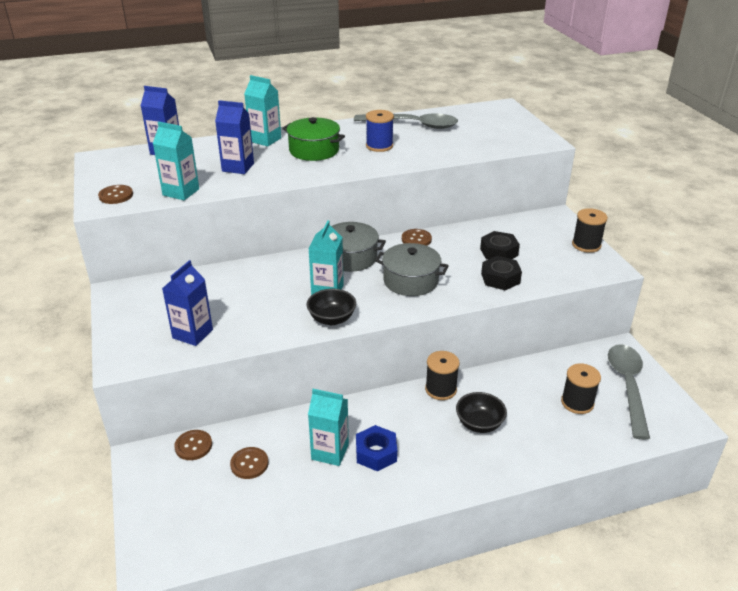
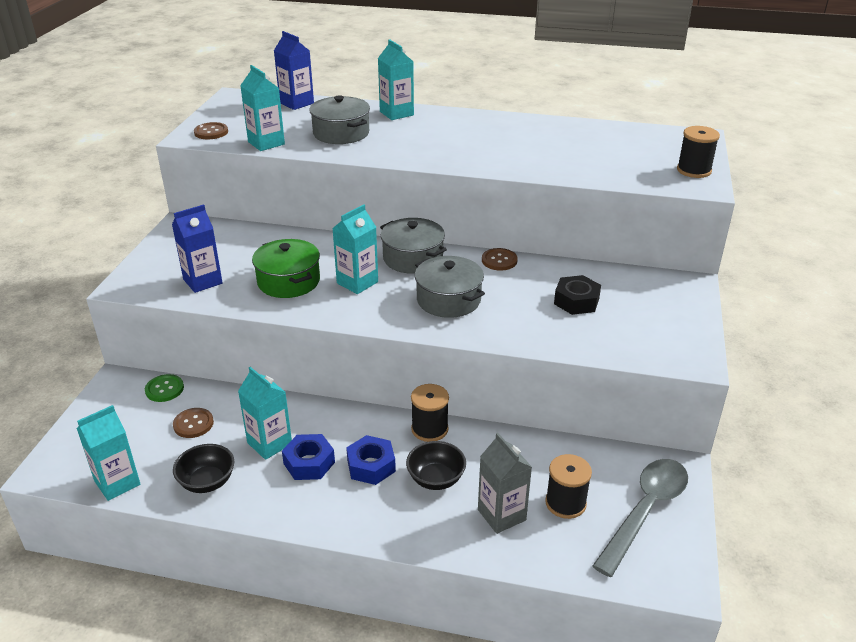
camera: 30 degrees right, 0 degrees up
brown button [174,430,212,460] -> green button [145,374,184,402]
blue carton [215,100,254,174] -> grey pot [309,95,370,144]
green pot [282,117,345,161] -> green pot moved to [252,239,320,298]
black bowl [307,289,356,325] -> black bowl moved to [173,444,235,493]
grey spoon [354,113,458,129] -> none
blue spool [366,110,394,152] -> none
black nut [481,256,522,290] -> none
black spool [572,208,608,253] -> black spool moved to [677,126,720,178]
none -> turquoise carton [77,405,140,501]
none -> blue nut [346,435,396,485]
none -> grey carton [478,433,532,534]

